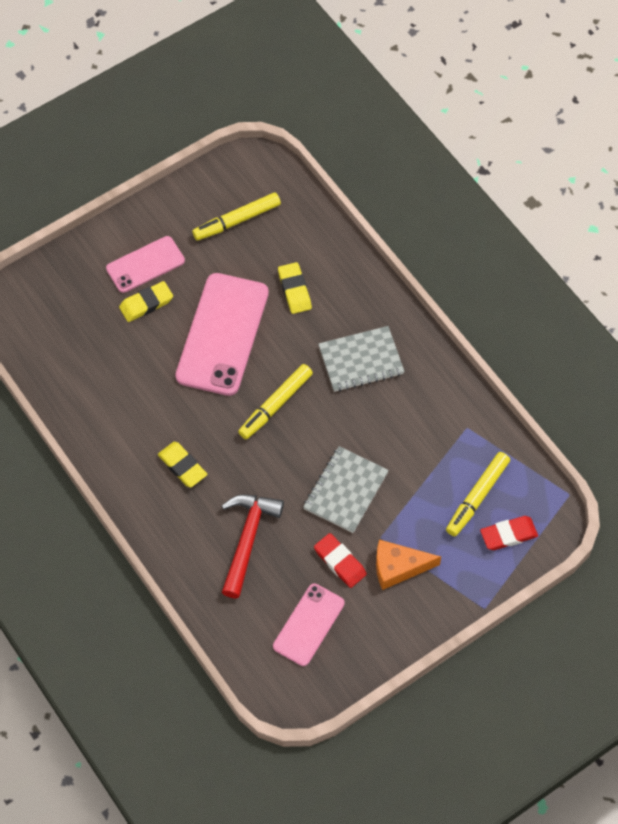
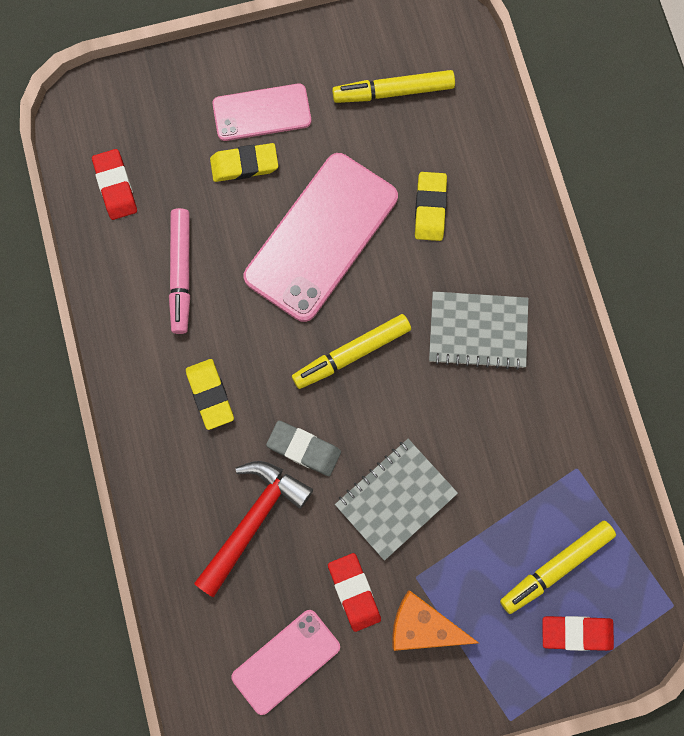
camera: 20 degrees right, 15 degrees up
none -> red eraser [92,149,137,220]
none -> pink marker [169,208,190,334]
none -> grey eraser [266,421,341,476]

